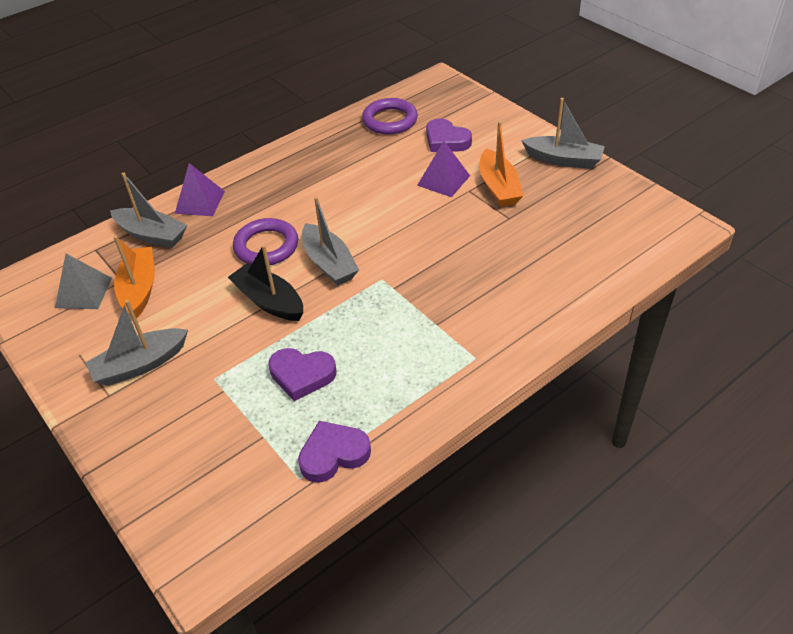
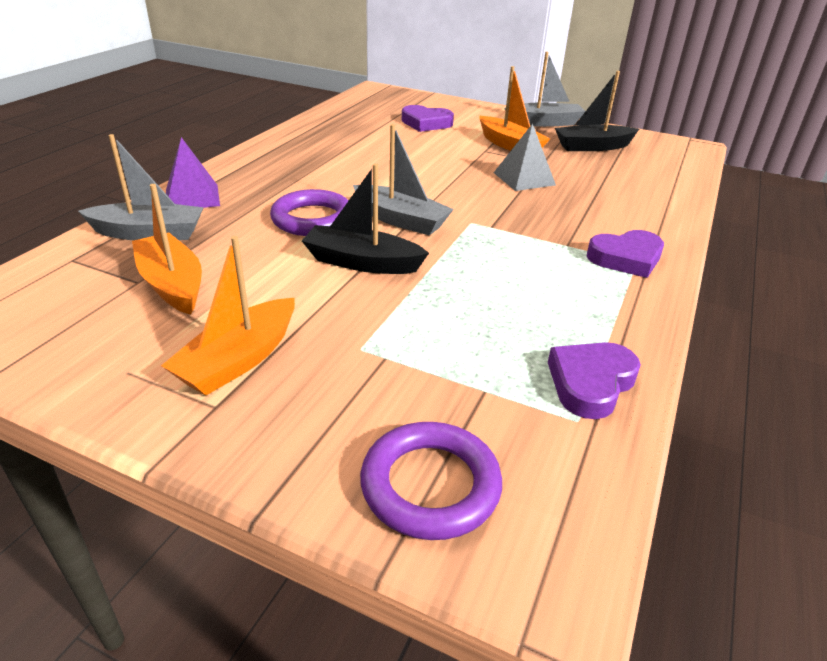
camera: 30 degrees left, 10 degrees down
grey pyramid [55,254,112,309] -> grey pyramid moved to [494,123,556,191]
grey boat [85,300,188,386] -> orange boat [161,236,295,396]
purple heart [268,348,336,401] -> purple heart moved to [587,230,664,278]
purple ring [362,98,418,134] -> purple ring moved to [360,422,502,540]
purple pyramid [417,141,470,197] -> none
none -> black boat [555,71,639,151]

